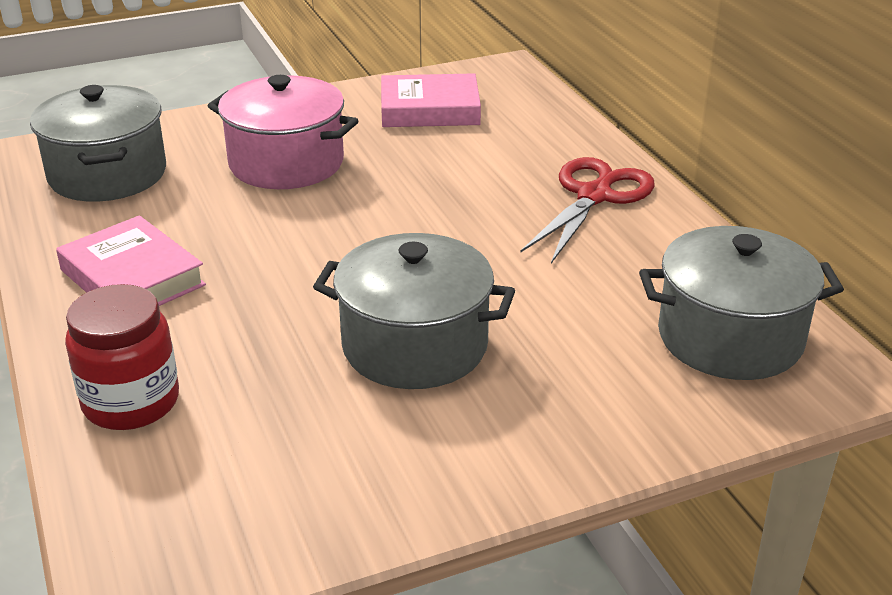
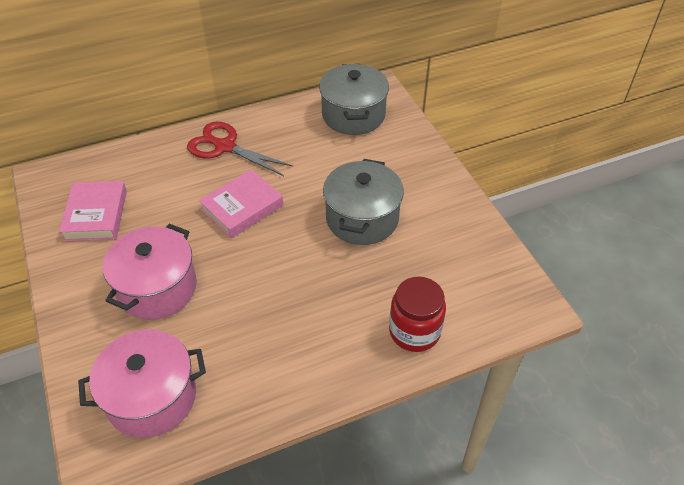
camera: 90 degrees left, 15 degrees up
grey pot [30,85,166,202] -> pink pot [78,330,206,438]
pink book [56,215,206,306] -> pink book moved to [199,169,283,238]

